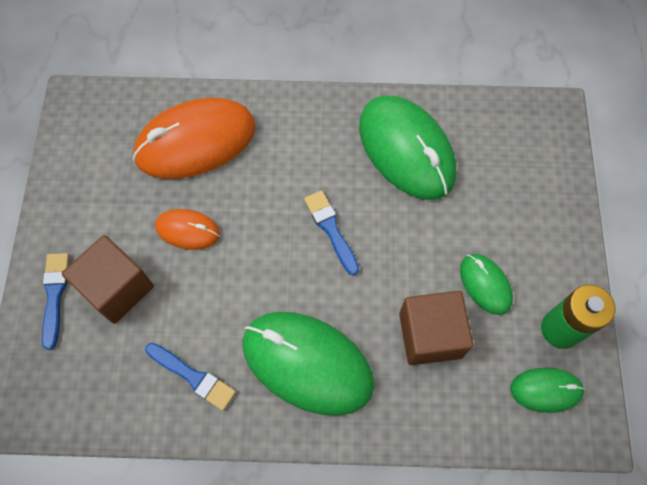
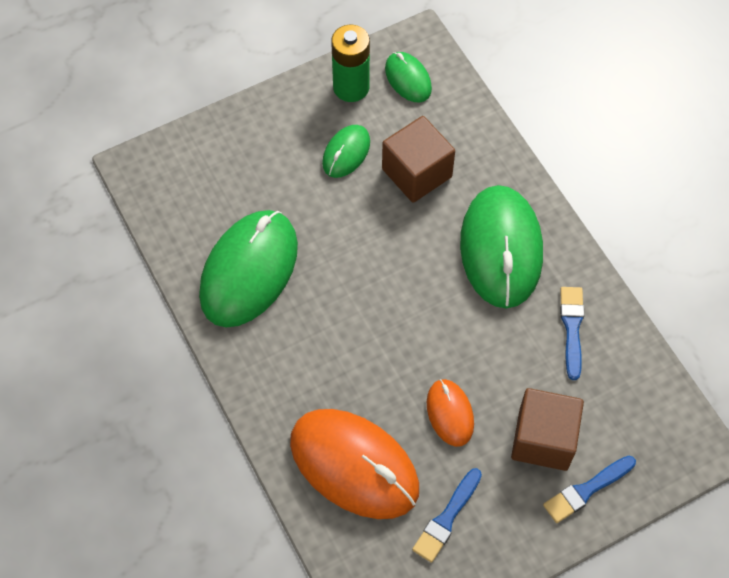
camera: 120 degrees left, 5 degrees down
blue brush [304,190,359,275] -> blue brush moved to [412,468,482,563]

